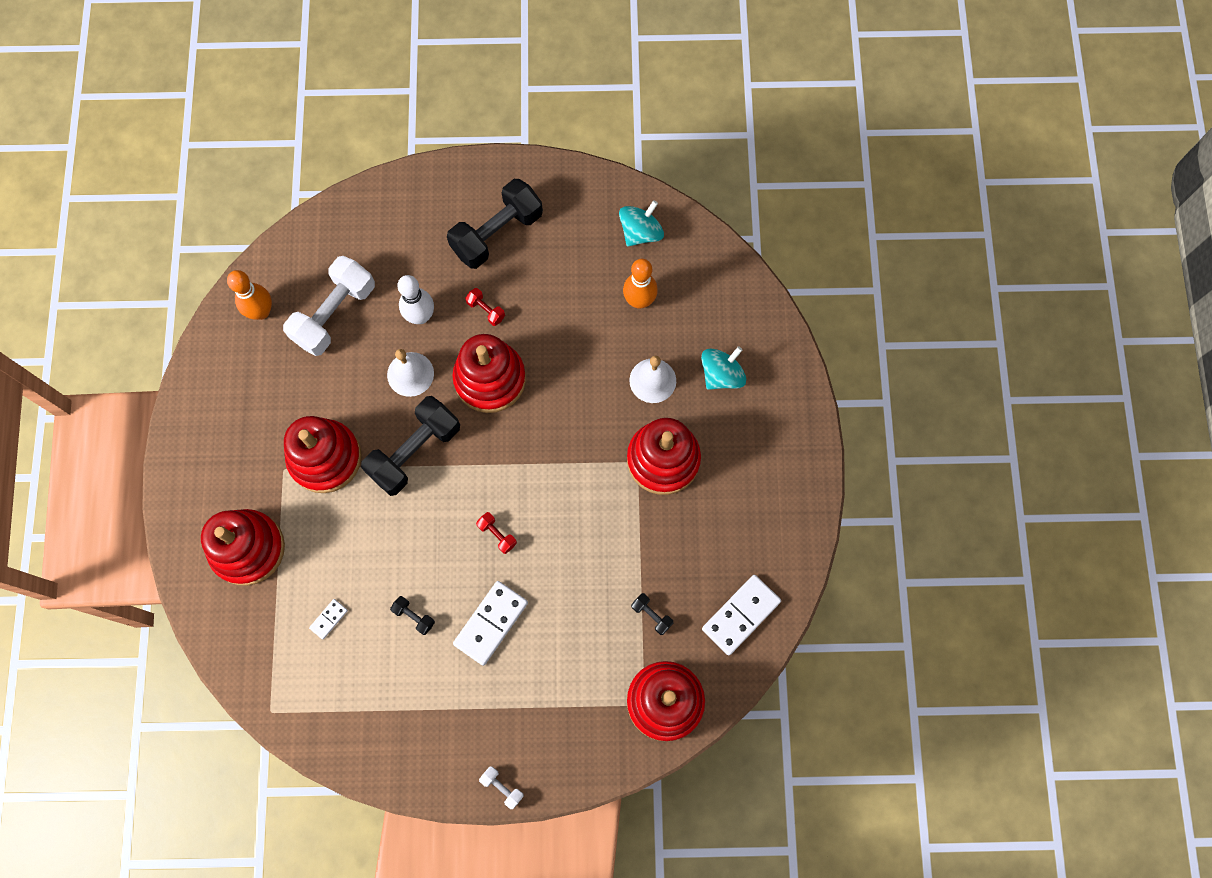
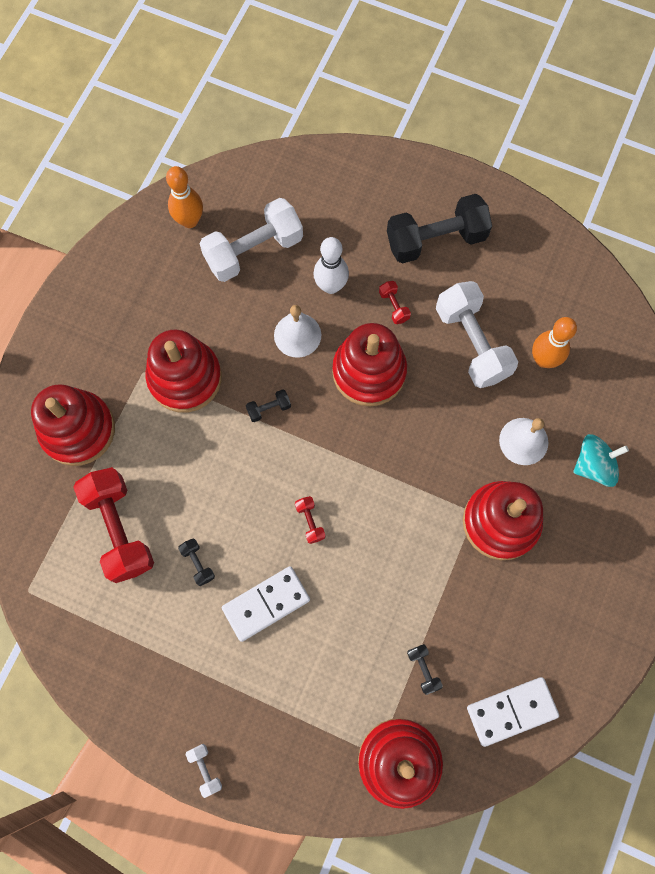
camera: 25 degrees right, 0 degrees up
white domino [309,599,348,639] -> red dumbbell [73,467,154,583]
black dumbbell [361,396,460,496] -> black dumbbell [246,389,291,422], size x0.42
turquoise spinning top [619,200,664,246] -> none
none -> white dumbbell [436,281,518,388]

